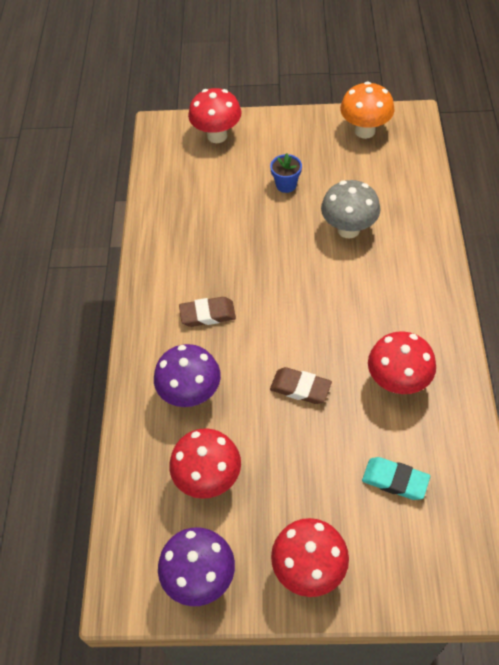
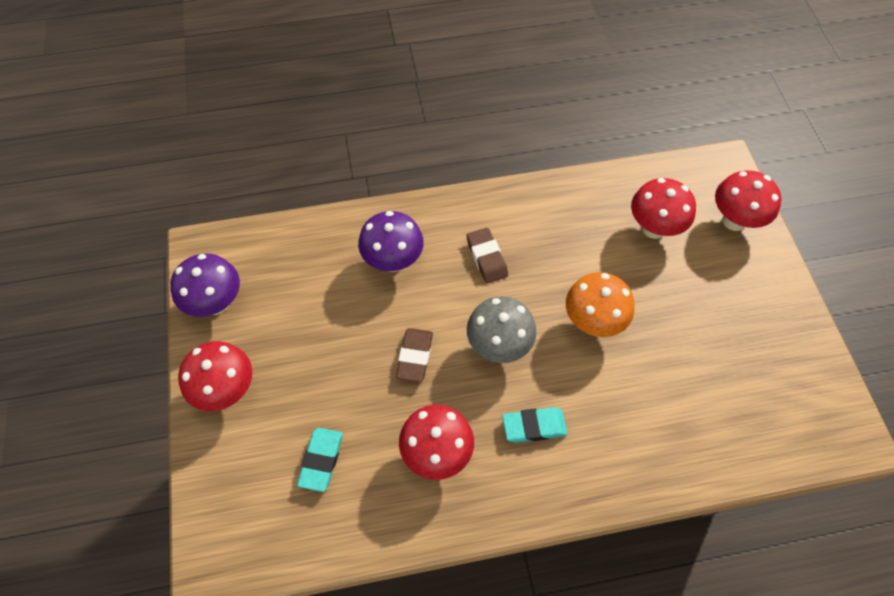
camera: 75 degrees right, 5 degrees up
red mushroom [169,428,241,499] -> red mushroom moved to [631,178,696,239]
blue flower pot [270,153,302,193] -> none
grey mushroom [321,180,381,239] -> grey mushroom moved to [467,296,537,363]
orange mushroom [340,81,395,139] -> orange mushroom moved to [566,272,635,337]
none -> turquoise eraser [502,407,568,443]

